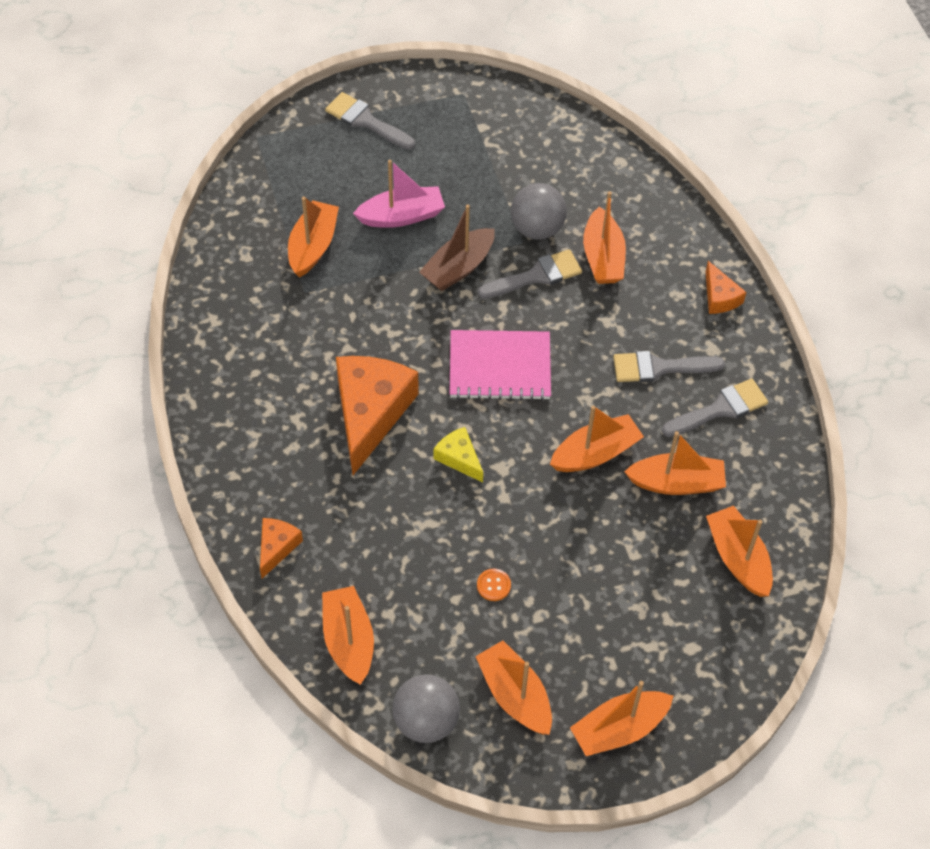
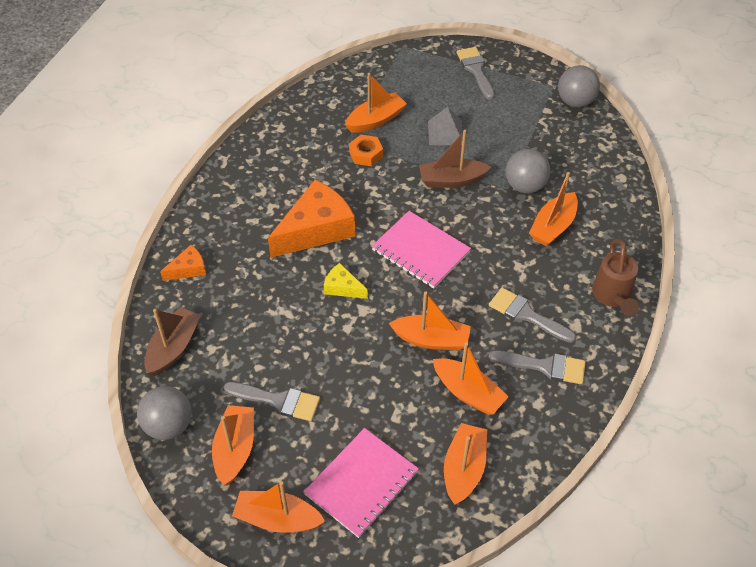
camera: 40 degrees right, 5 degrees down
orange boat [322,586,374,685] -> brown boat [144,307,201,376]
pink boat [353,160,445,228] -> grey pyramid [428,107,463,145]
yellow cheese [434,427,483,482] -> yellow cheese turned 60 degrees counterclockwise [324,263,368,299]
orange button [477,569,511,601] -> none
grey brush [478,249,582,299] -> grey brush moved to [224,382,320,421]
orange cheese [706,261,746,314] -> brown watering can [592,239,639,316]
none -> pink notebook [304,428,419,538]
none -> orange nut [349,135,383,166]
none -> grey ball [558,65,600,107]

